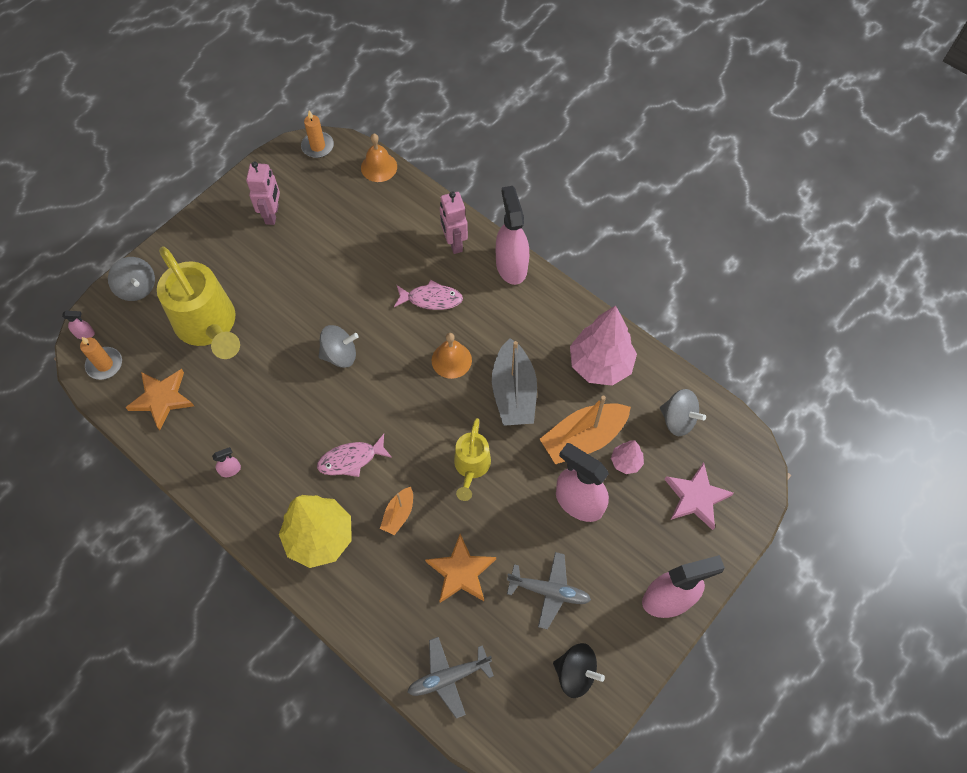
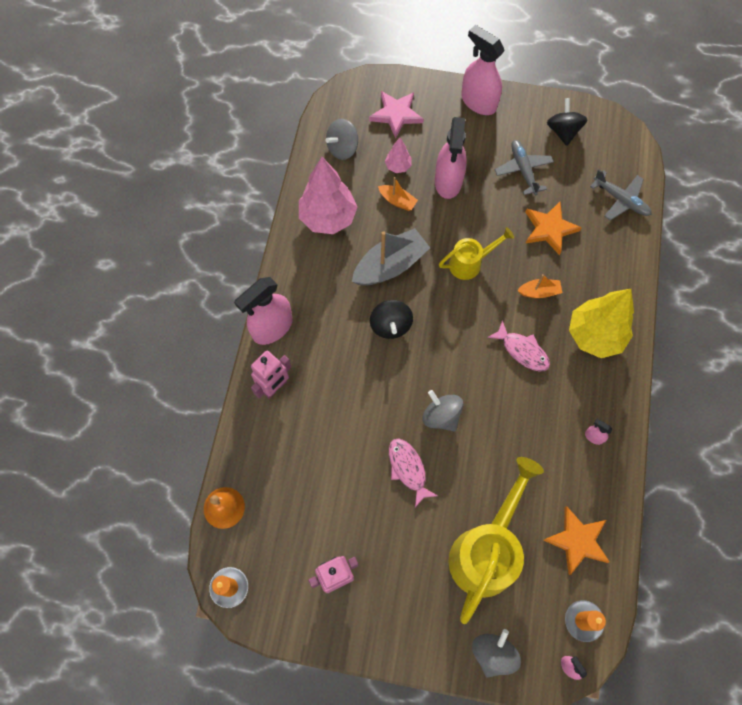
camera: 120 degrees left, 5 degrees up
pink fish [394,280,463,310] -> pink fish moved to [389,438,438,507]
orange bell [432,333,472,379] -> black spinning top [370,300,413,339]
orange boat [540,396,631,464] -> orange boat [378,177,418,211], size x0.51
grey spinning top [660,389,706,436] -> grey spinning top turned 135 degrees counterclockwise [326,118,358,160]

